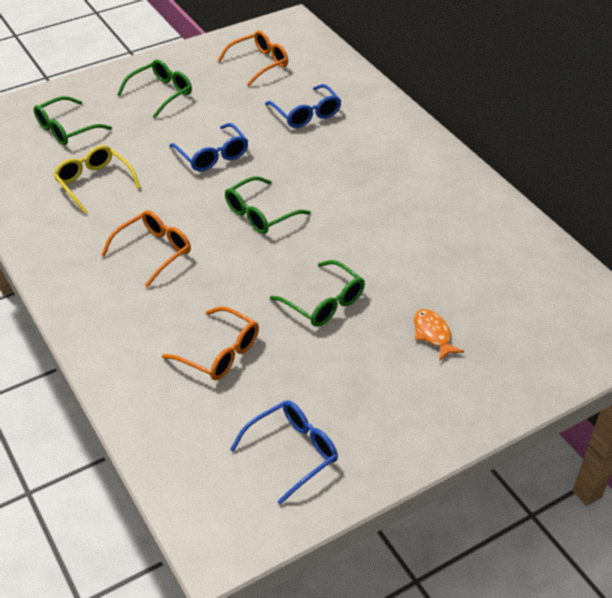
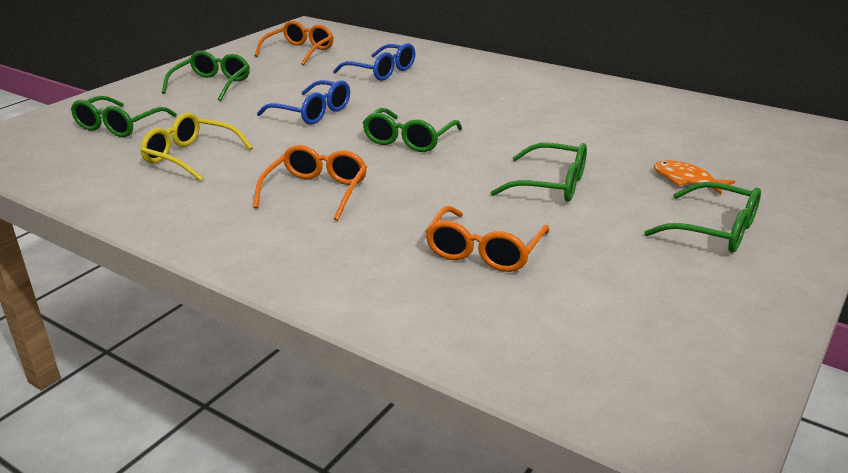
camera: 25 degrees left, 15 degrees down
orange glasses [162,306,259,380] -> orange glasses turned 105 degrees clockwise [425,206,549,272]
blue glasses [230,400,338,505] -> none
none -> green glasses [644,182,761,253]

